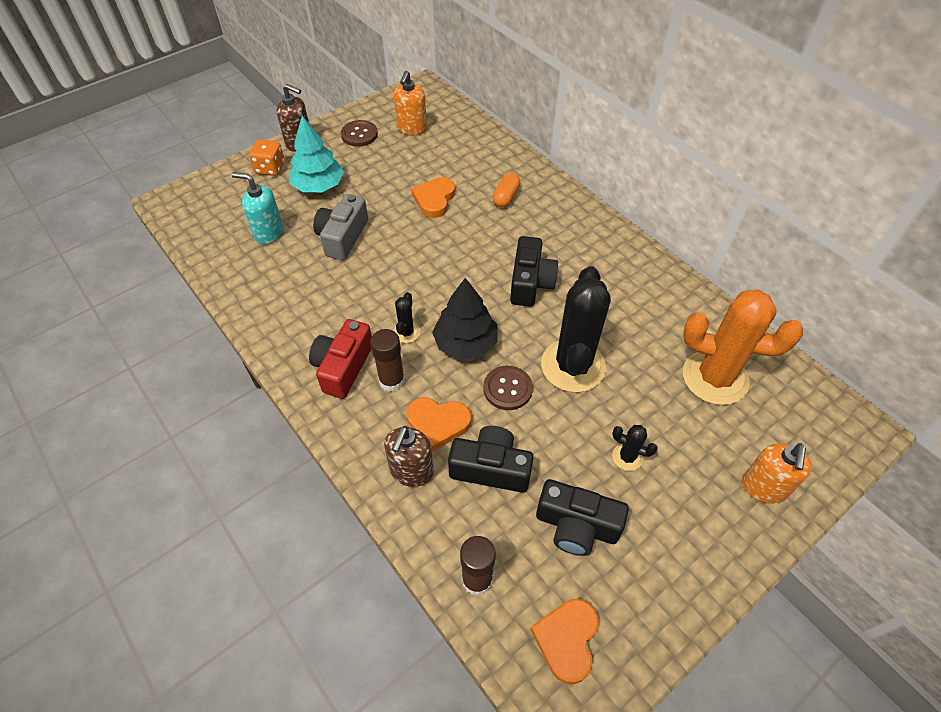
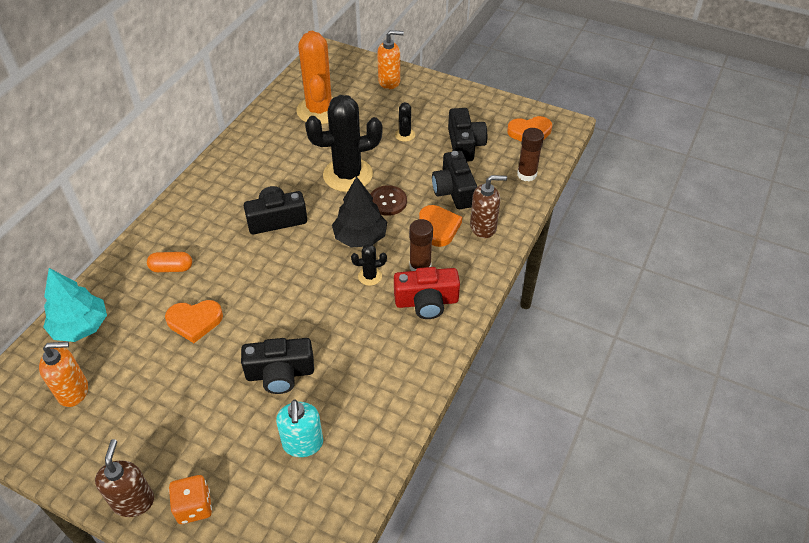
camera: 115 degrees left, 5 degrees down
turquoise tree [290,116,344,192] -> turquoise tree moved to [43,268,107,342]
grey camera [313,194,368,260] -> black camera [241,338,314,394]
brown button [341,120,378,147] -> none

